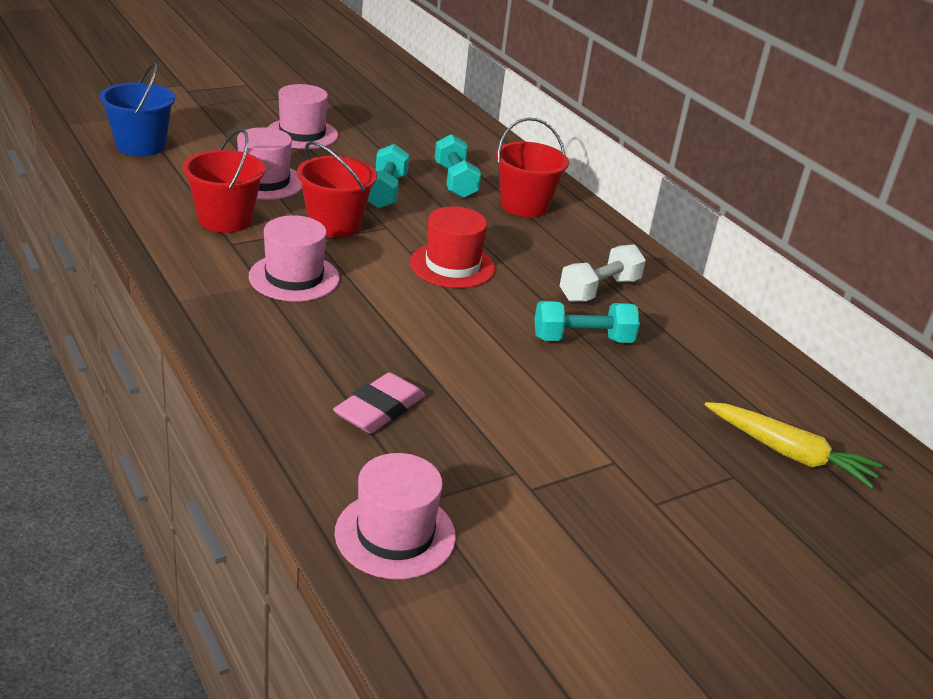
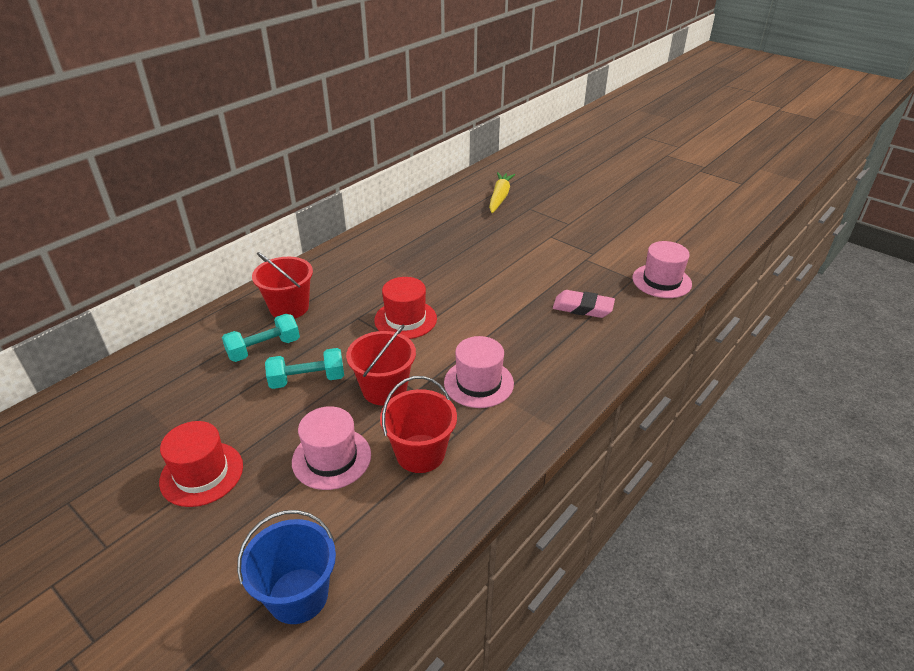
camera: 105 degrees left, 5 degrees up
pink hat [267,84,338,149] -> red hat [159,421,243,507]
turquoise dumbbell [534,301,640,343] -> none
white dumbbell [560,244,646,302] -> none

